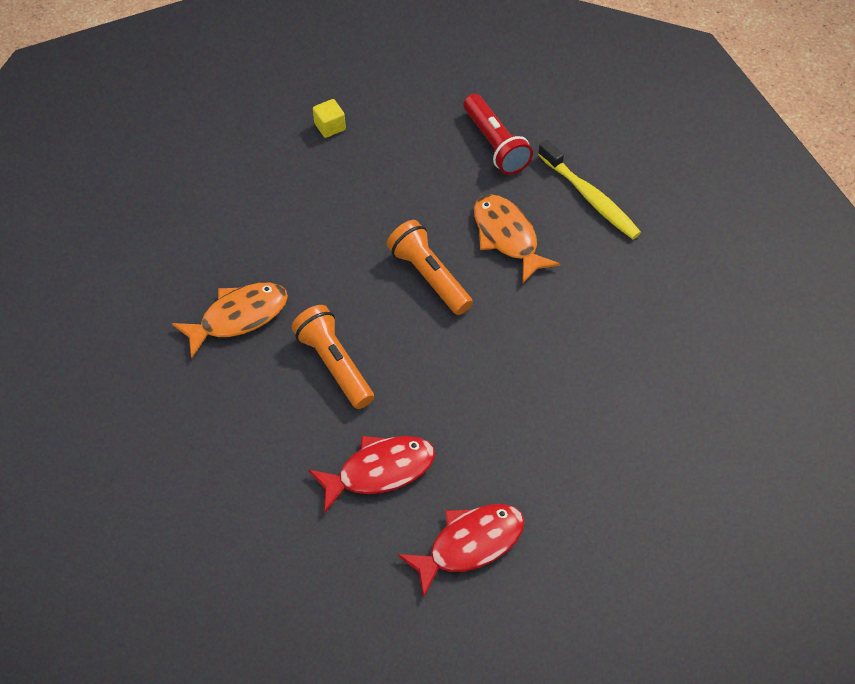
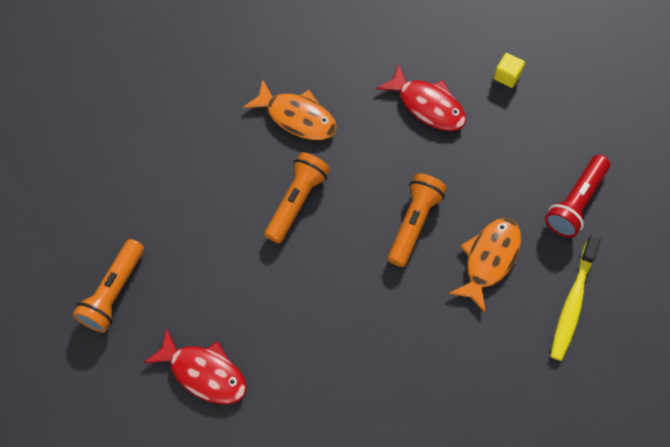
camera: 60 degrees right, 10 degrees up
red fish [308,436,435,513] -> red fish moved to [376,63,466,131]
none -> orange flashlight [73,239,144,333]

